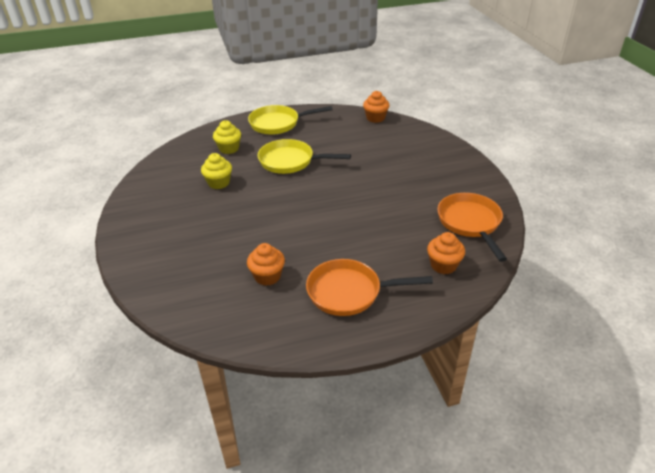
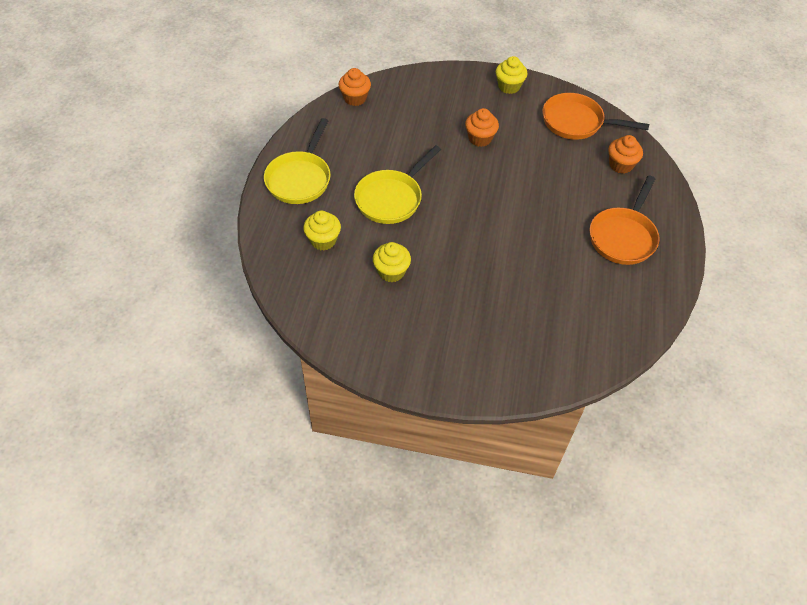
camera: 65 degrees left, 15 degrees up
orange cupcake [247,243,285,286] -> orange cupcake moved to [465,108,499,147]
none -> yellow cupcake [496,56,527,94]

